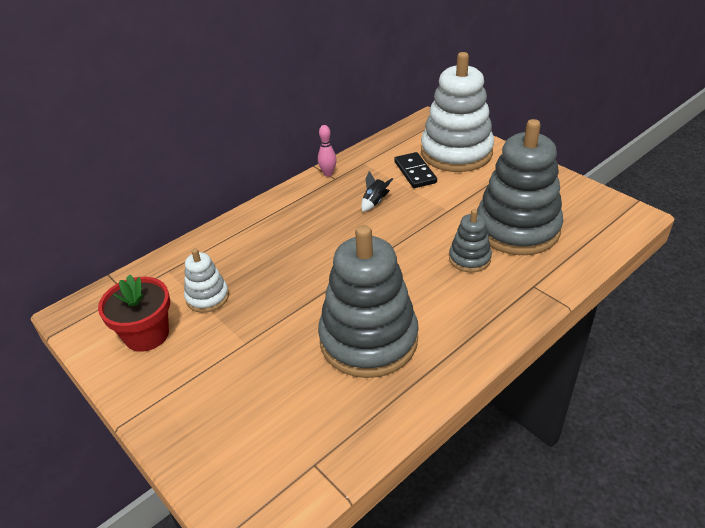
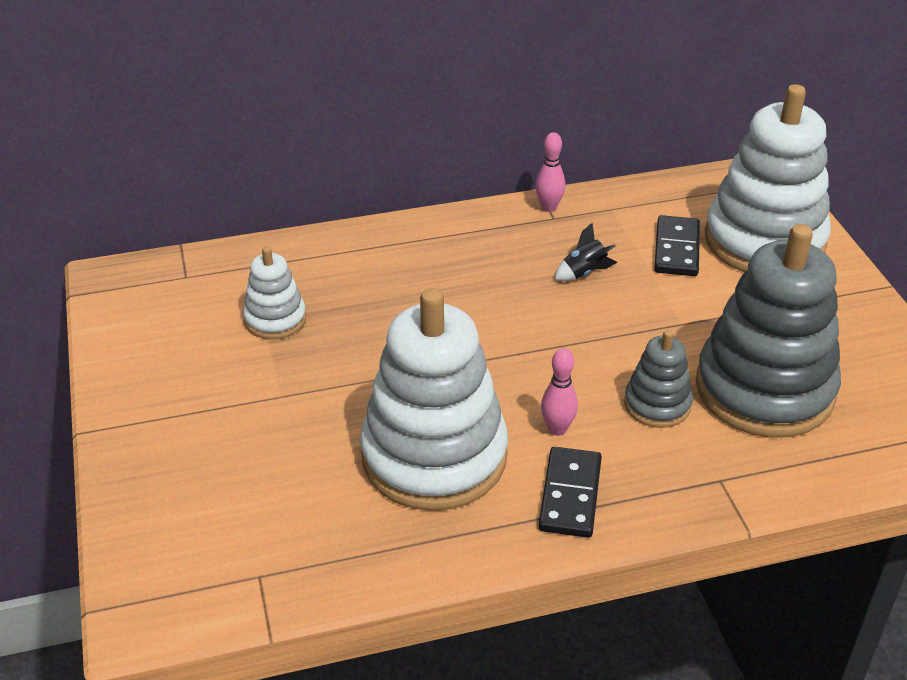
camera: 25 degrees right, 0 degrees up
red flower pot [98,274,170,352] -> none
grey stacking toy [318,225,418,378] -> white stacking toy [360,288,508,511]
none -> black domino [539,447,602,538]
none -> pink bowling pin [541,348,578,436]

